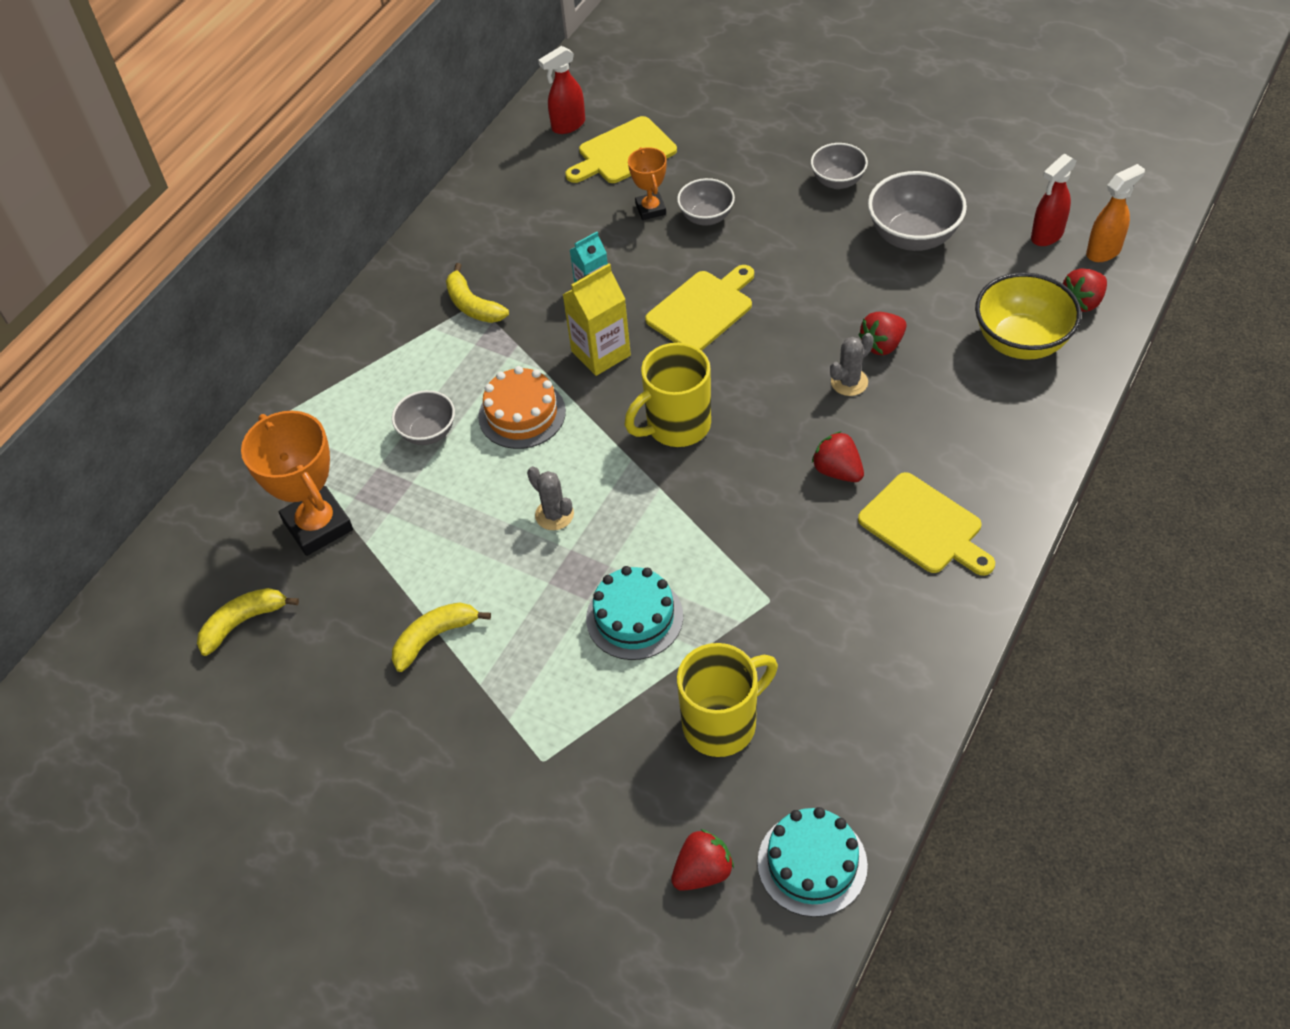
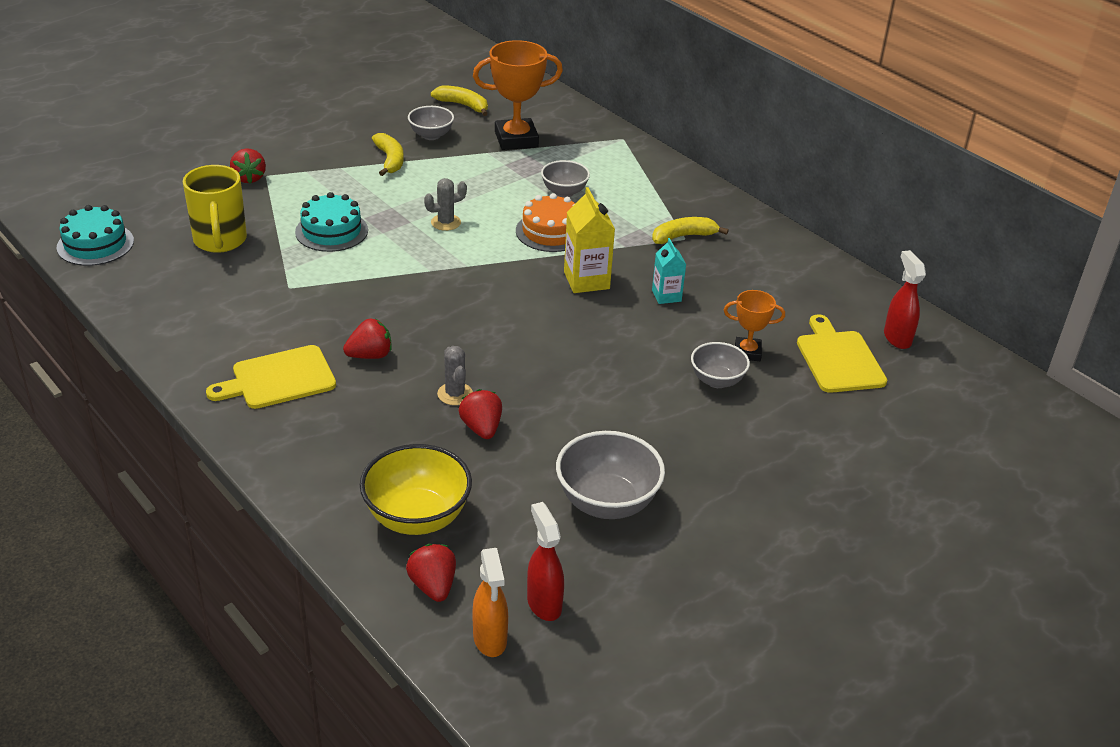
camera: 105 degrees right, 15 degrees down
yellow banana [197,588,299,656] -> yellow banana turned 45 degrees counterclockwise [431,85,488,116]
yellow mug [625,343,711,447] -> none
yellow cutting board [645,265,754,351] -> none
red strawberry [671,829,734,891] -> red strawberry moved to [230,148,266,183]
grey bowl [811,143,868,189] -> grey bowl moved to [408,106,454,140]

